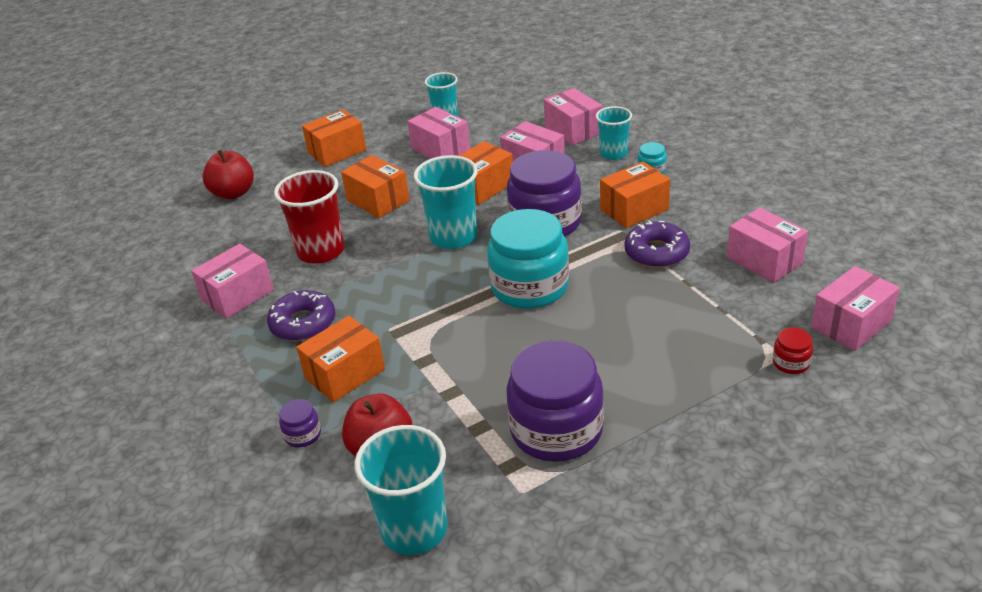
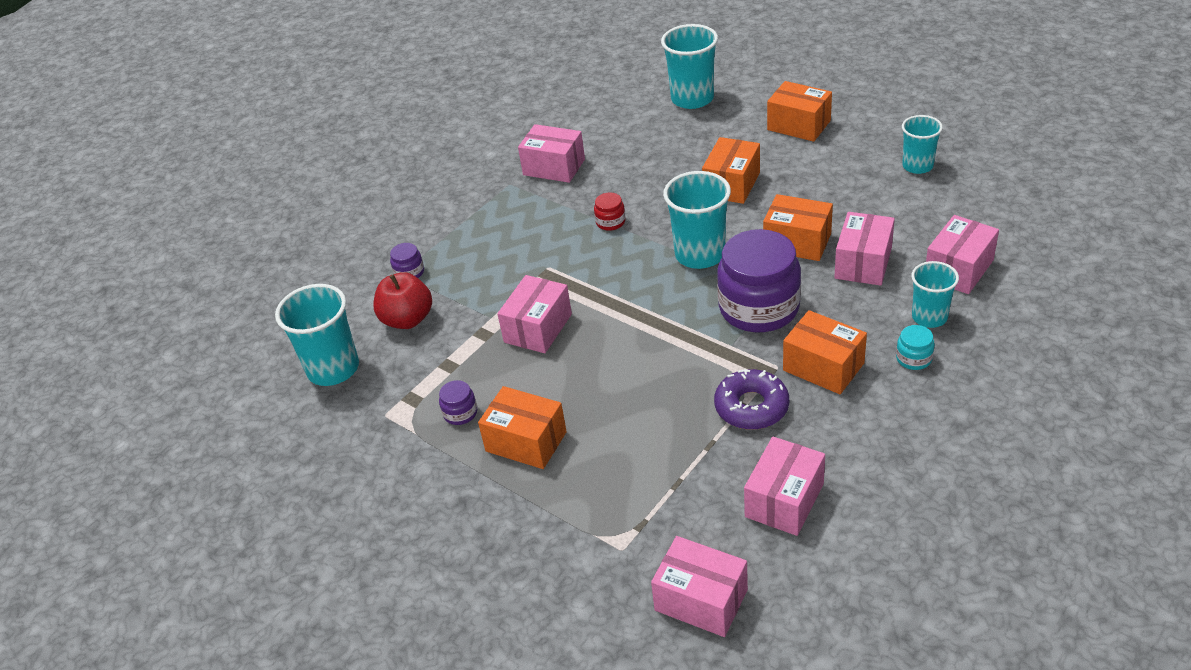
camera: 70 degrees right, 5 degrees up
red apple [202,150,254,200] -> turquoise cup [661,24,718,109]
purple donut [267,290,335,341] -> none
red cup [274,170,344,264] -> none
orange box [296,316,385,402] -> orange box moved to [478,386,567,469]
pink box [407,107,470,159] -> pink box moved to [497,275,572,353]
turquoise jar [487,209,569,309] -> none
purple jar [507,341,604,462] -> purple jar [439,380,477,425], size x0.41
red jar [773,328,813,374] -> red jar moved to [594,193,626,231]

